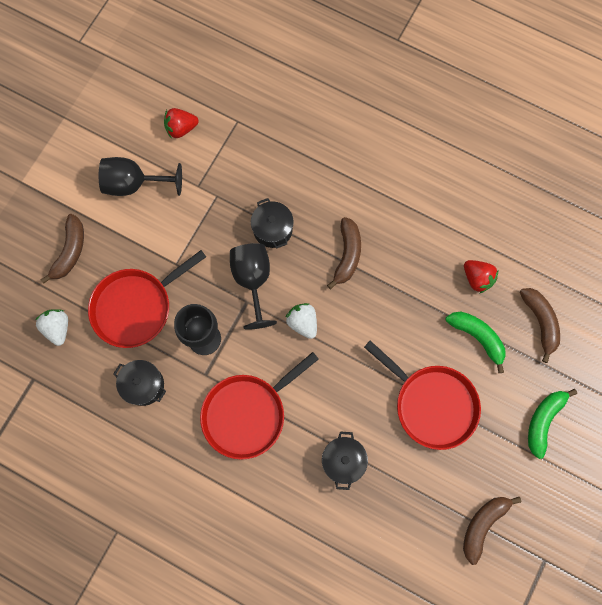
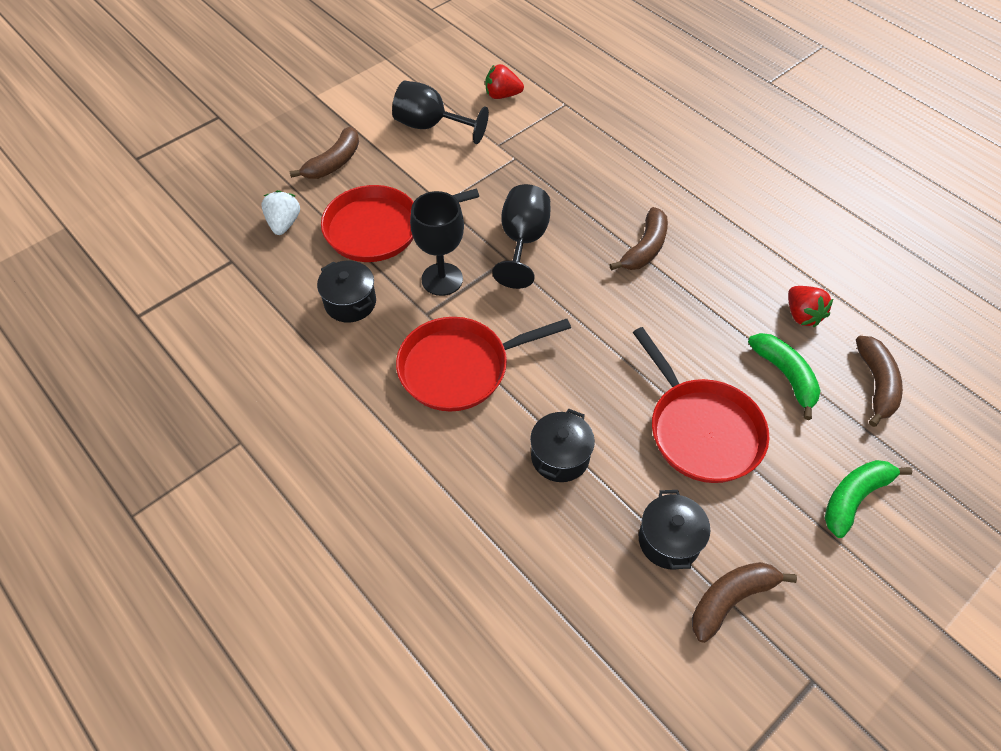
camera: 20 degrees right, 20 degrees down
black pot [251,198,294,248] -> black pot moved to [639,490,710,570]
white strawberry [286,303,317,339] -> none

